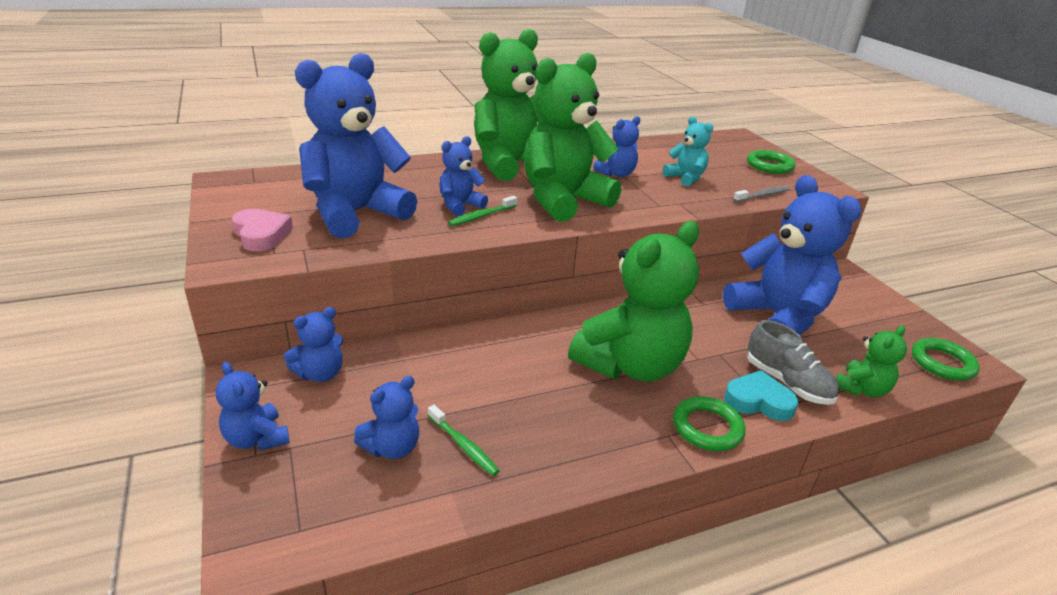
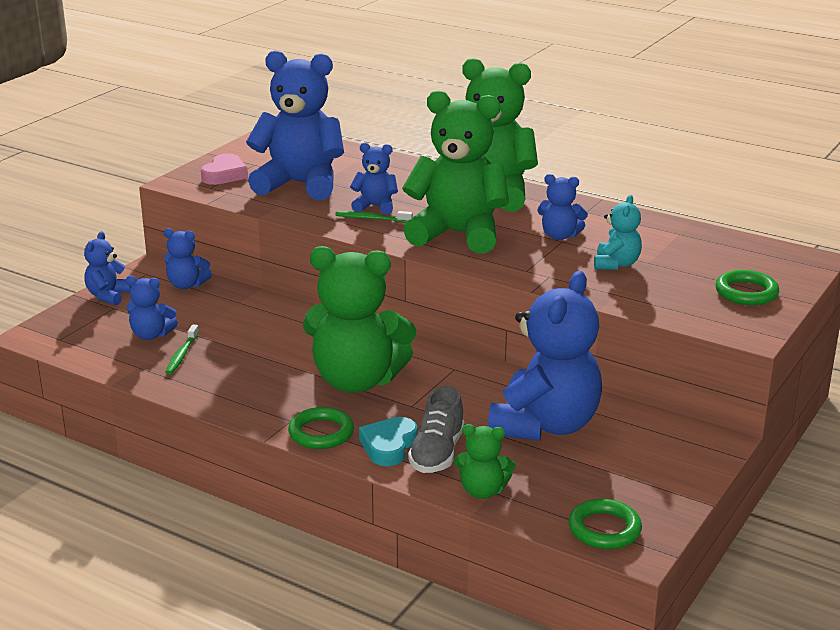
camera: 55 degrees right, 5 degrees down
turquoise heart [724,370,799,421] -> turquoise heart turned 135 degrees counterclockwise [359,417,418,466]
grey toothbrush [733,186,789,202] -> none

